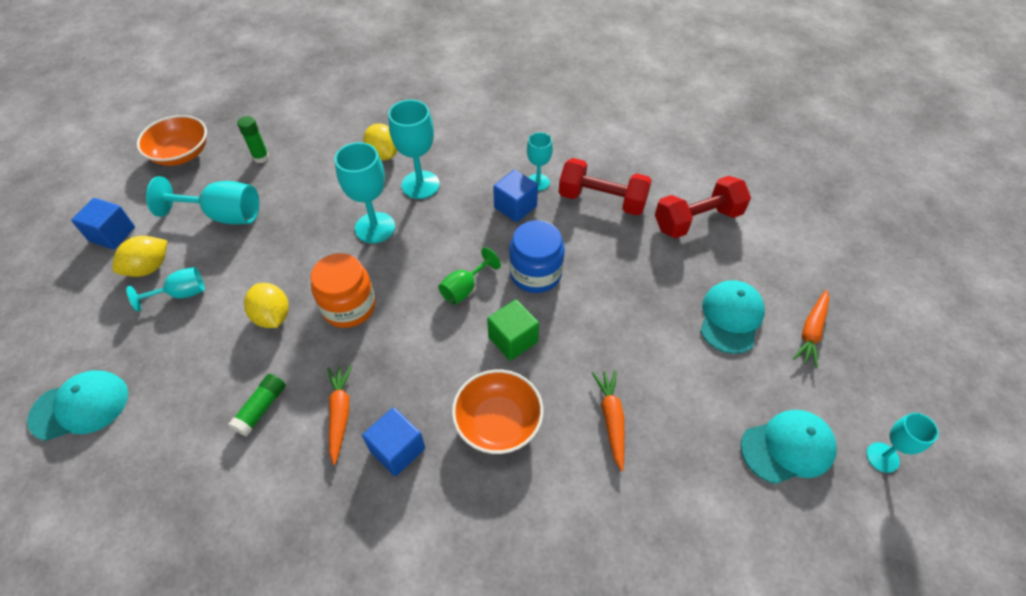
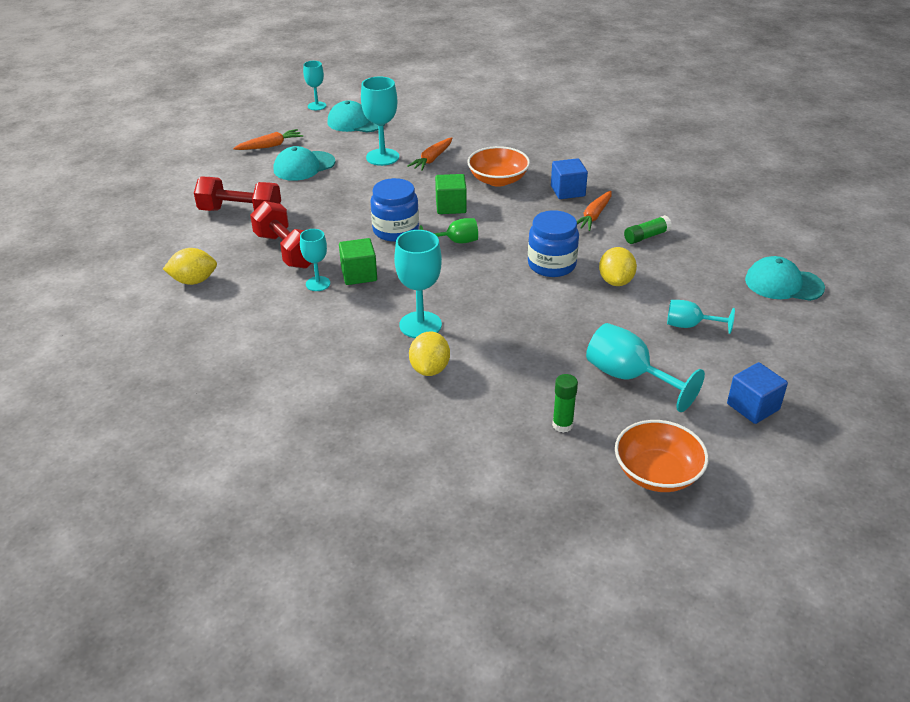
camera: 145 degrees left, 15 degrees down
yellow lemon [112,236,167,277] -> yellow lemon moved to [163,248,217,285]
orange jar [311,253,376,328] -> blue jar [528,210,579,277]
turquoise goblet [335,142,395,243] -> turquoise goblet moved to [361,76,399,166]
blue cube [493,170,538,222] -> green cube [339,238,377,285]

